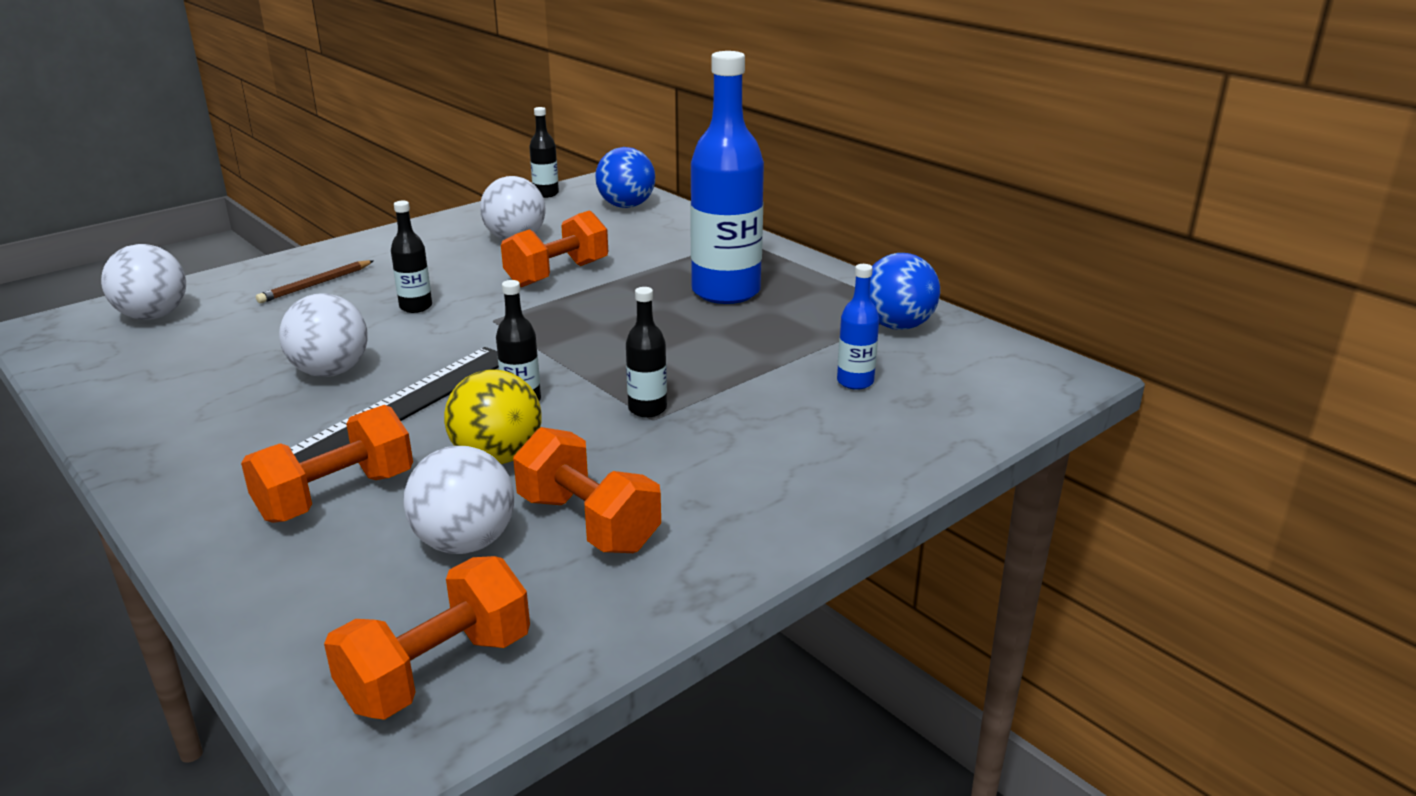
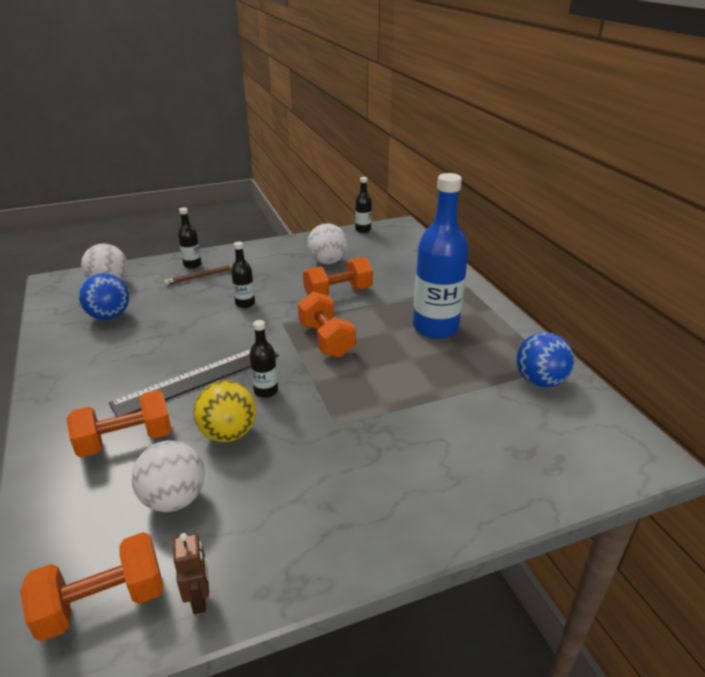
camera: 20 degrees right, 5 degrees up
white ball [279,294,368,377] -> none
orange dumbbell [513,427,661,553] -> orange dumbbell moved to [298,291,356,358]
blue ball [595,147,655,208] -> blue ball moved to [79,273,129,320]
black bottle [626,287,667,418] -> black bottle moved to [178,207,201,269]
blue bottle [837,264,879,390] -> none
none -> brown robot [173,533,209,614]

